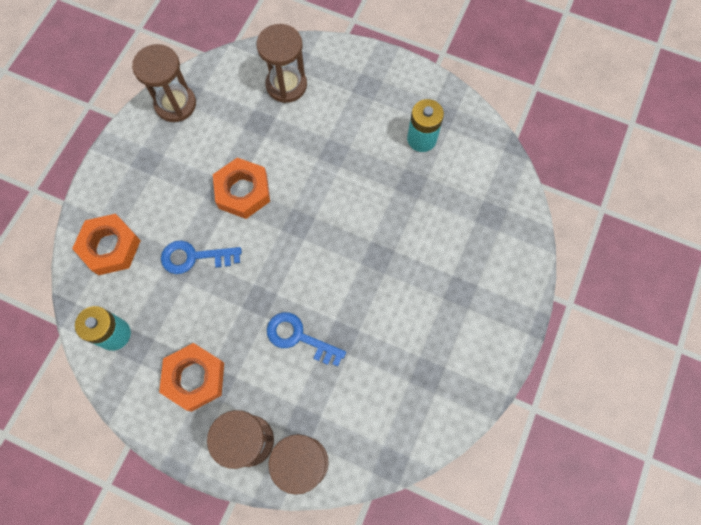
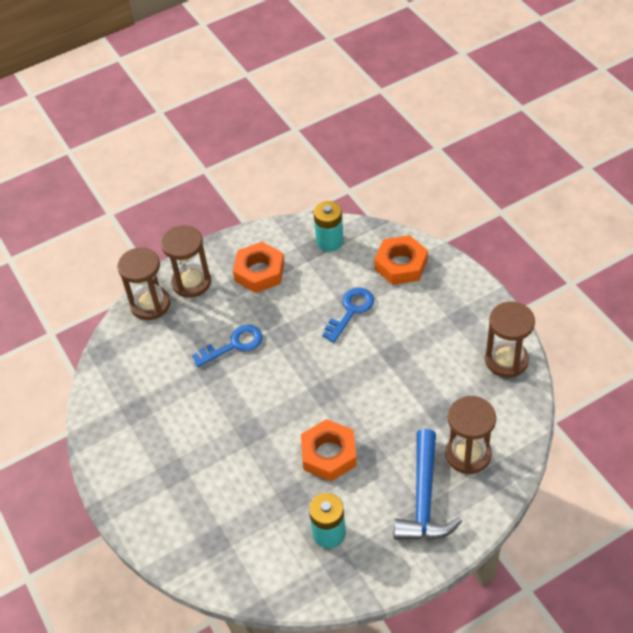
camera: 130 degrees right, 20 degrees down
orange nut [213,158,270,219] -> orange nut moved to [301,419,357,481]
none -> blue hammer [394,429,462,540]

